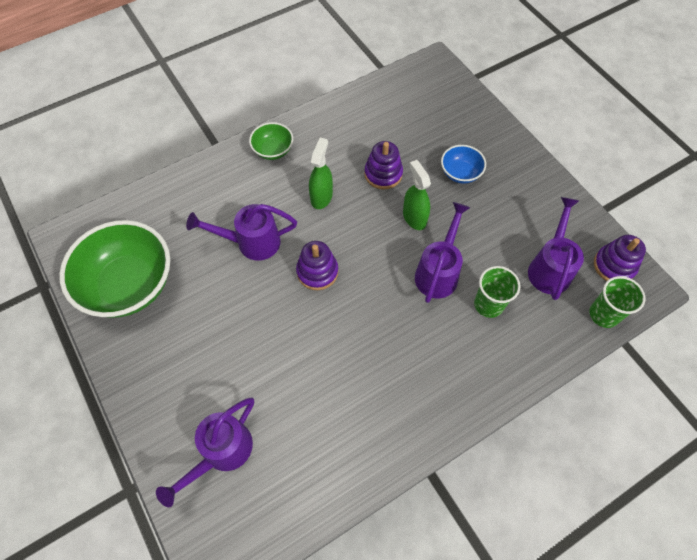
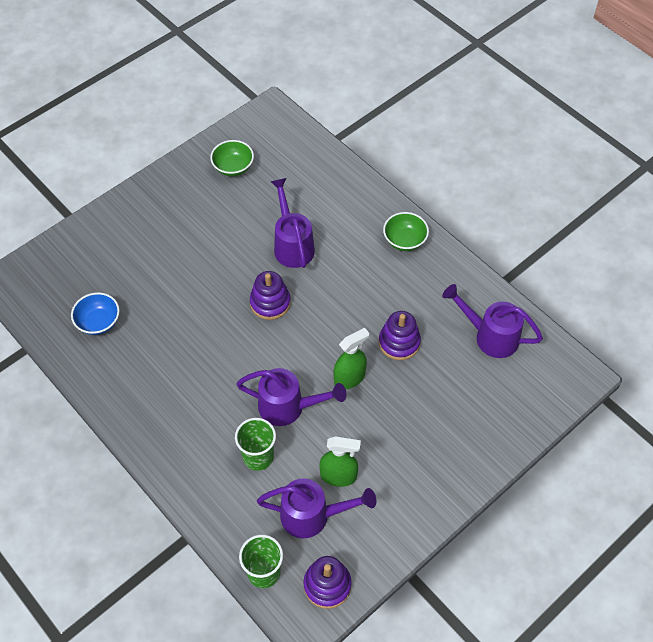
camera: 80 degrees right, 5 degrees down
green bowl [59,220,170,318] -> green bowl [210,140,254,176], size x0.48
purple watering can [156,398,254,507] -> purple watering can moved to [442,284,543,358]
green spray bottle [309,138,333,209] -> green spray bottle moved to [319,436,361,487]
blue bowl [441,145,486,184] -> blue bowl moved to [71,293,120,335]

